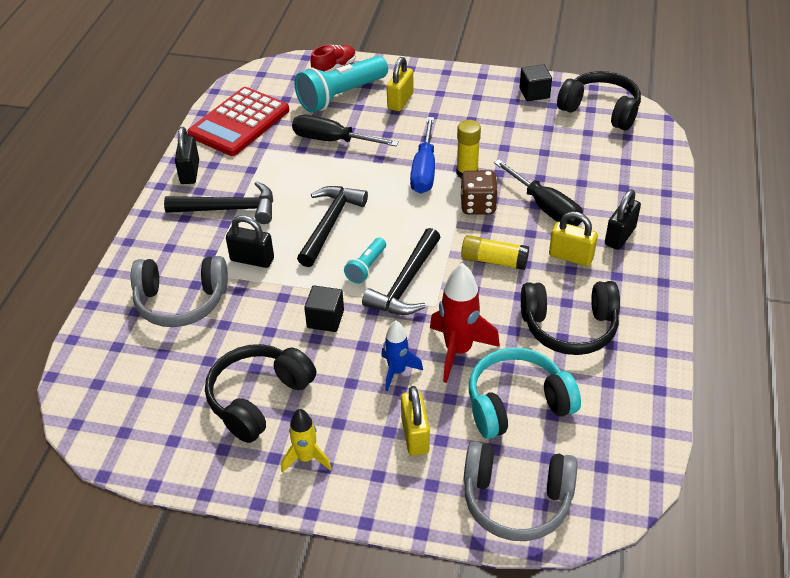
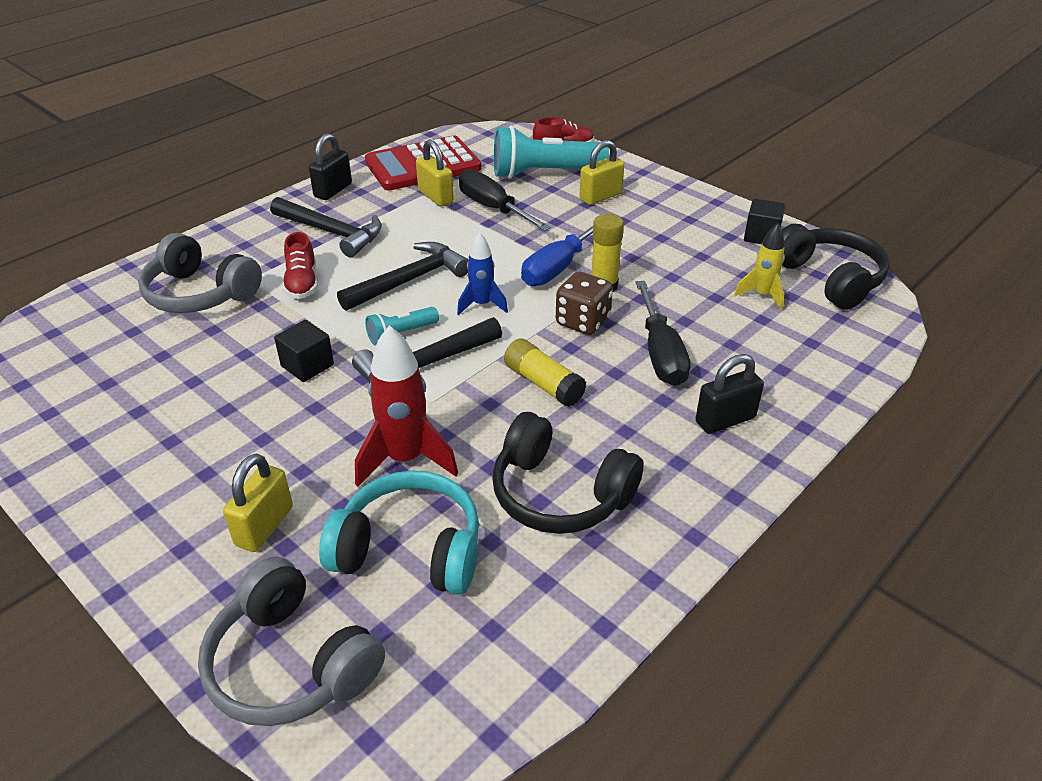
camera: 30 degrees right, 5 degrees down
black headphones [205,344,316,443] -> none
black padlock [226,215,274,268] -> red shoe [283,232,318,299]
yellow rocket [281,409,332,473] -> yellow rocket moved to [734,223,785,310]
blue rocket [381,321,423,391] -> blue rocket moved to [457,232,508,315]
yellow padlock [549,211,598,266] -> yellow padlock moved to [416,139,454,206]

